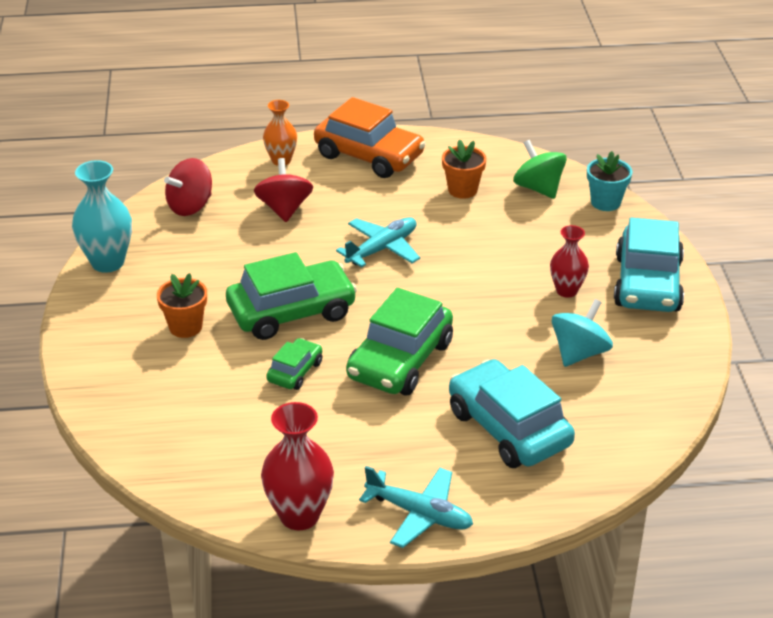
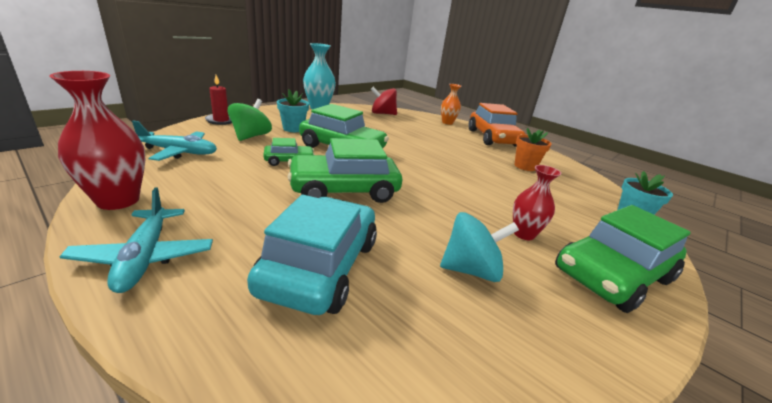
camera: 45 degrees right, 10 degrees down
orange flower pot [157,273,207,338] -> turquoise flower pot [277,90,309,132]
red spinning top [254,158,313,222] -> none
turquoise plane [336,217,420,267] -> turquoise plane moved to [132,120,217,161]
green spinning top [513,140,567,199] -> green spinning top moved to [227,99,272,141]
turquoise car [614,218,684,312] -> green car [555,205,691,313]
none -> red candle [205,75,232,125]

